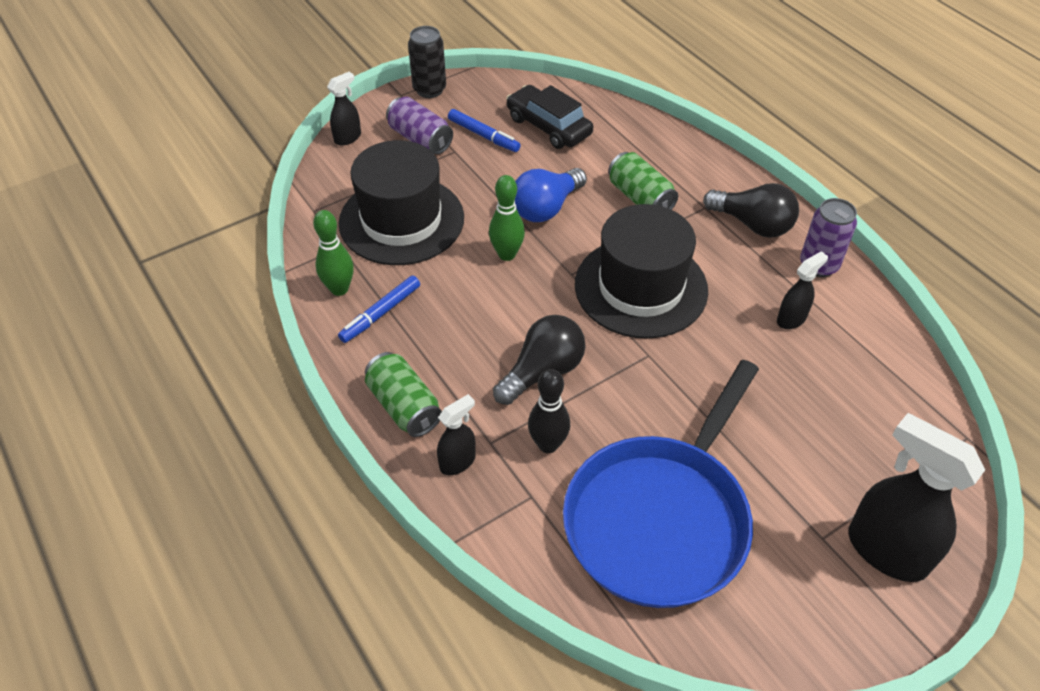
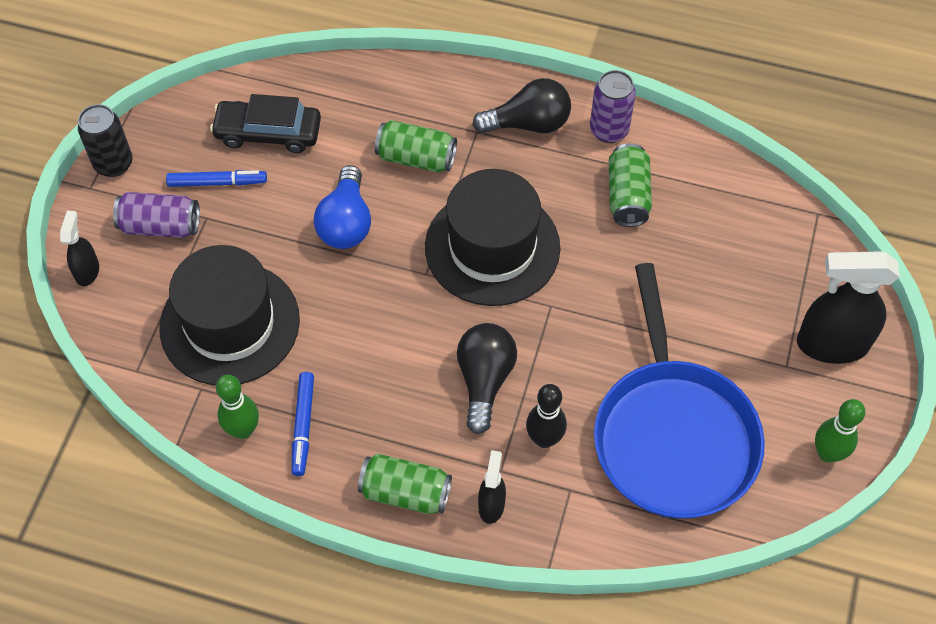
camera: 40 degrees left, 10 degrees up
green bowling pin [489,175,525,261] -> green bowling pin moved to [815,399,865,463]
black spray bottle [777,251,828,329] -> green can [609,143,652,227]

